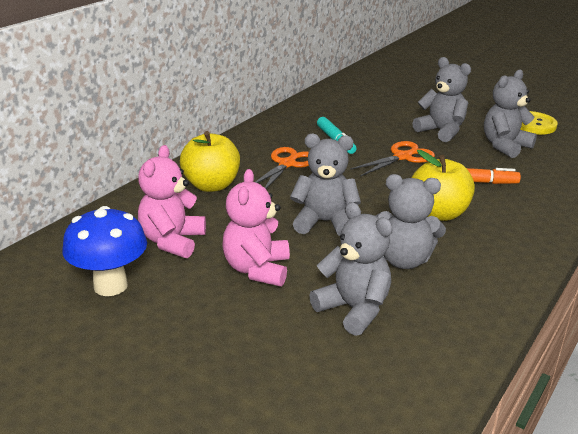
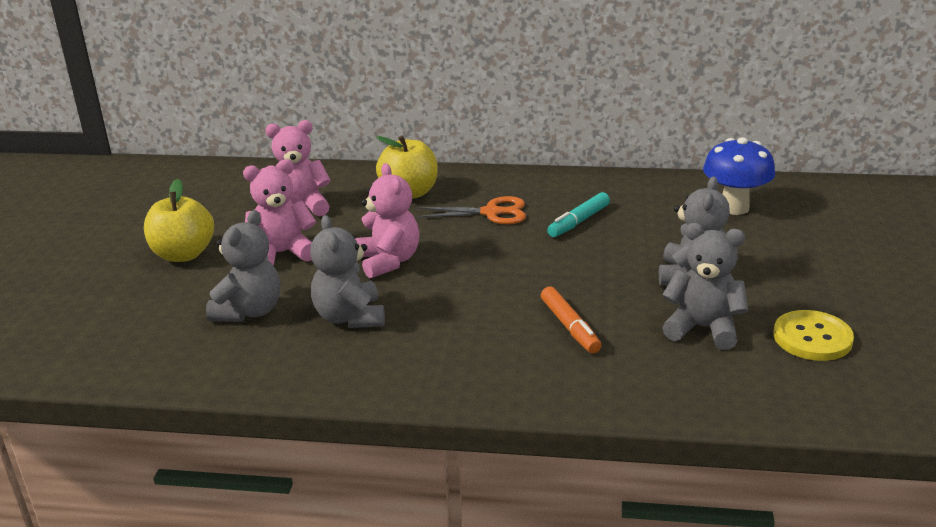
camera: 65 degrees right, 0 degrees up
blue mushroom [62,206,147,296] -> blue mushroom moved to [703,137,775,215]
grey teddy bear [290,133,361,236] -> pink teddy bear [355,163,420,278]
orange scissors [350,141,435,177] -> none
yellow apple [411,150,475,221] -> yellow apple moved to [144,179,214,262]

